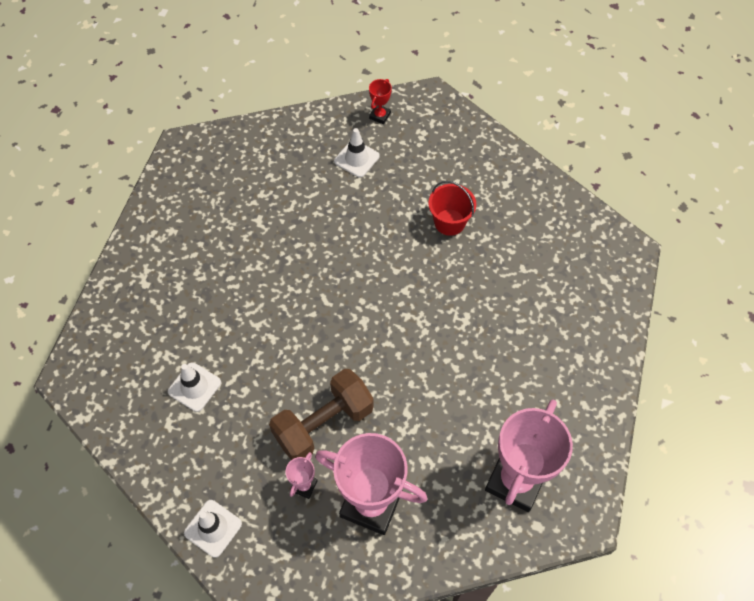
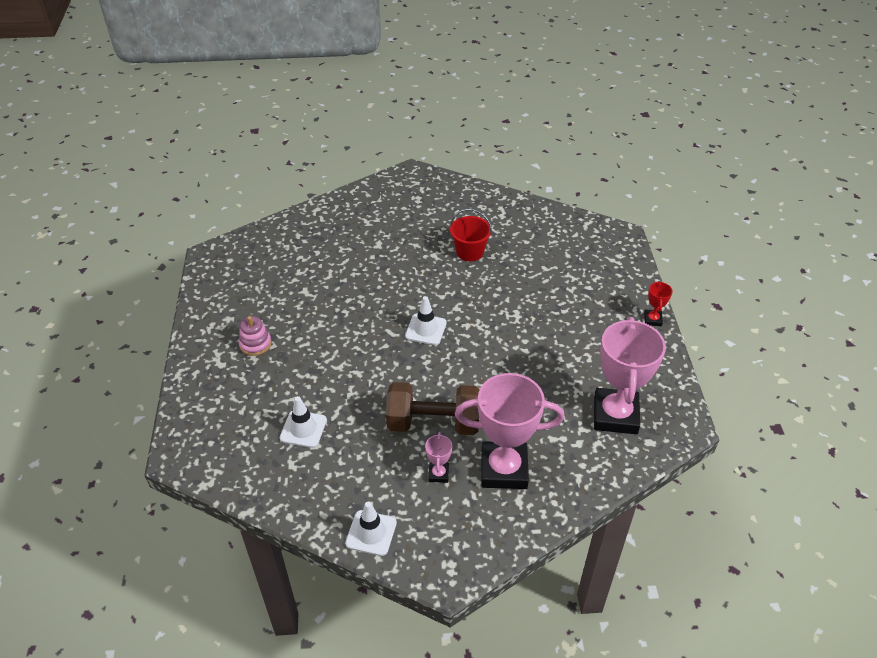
camera: 20 degrees left, 15 degrees down
brown dumbbell [269,369,374,460] -> brown dumbbell turned 60 degrees clockwise [386,382,480,435]
white traffic cone [334,128,380,178] -> white traffic cone moved to [405,296,447,345]
red trophy [369,79,392,124] -> red trophy moved to [644,281,673,326]
none -> pink stacking toy [238,316,272,356]

